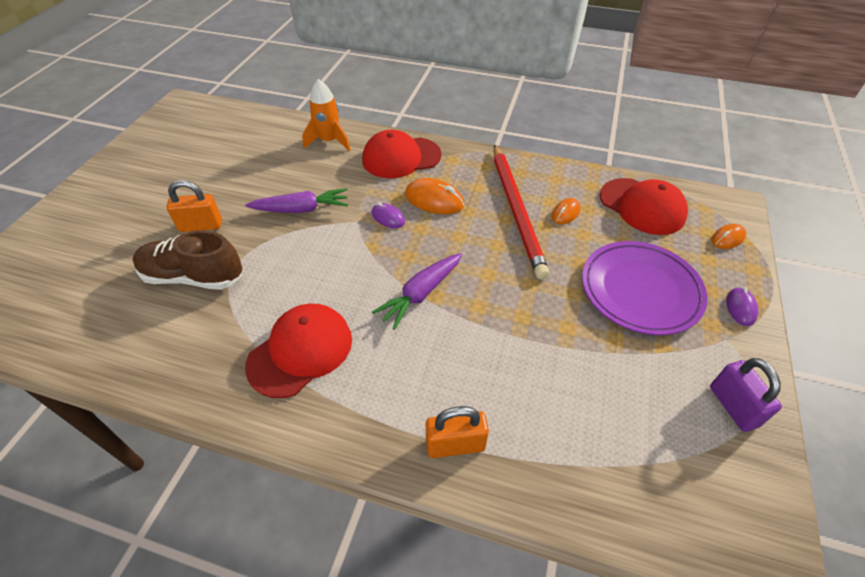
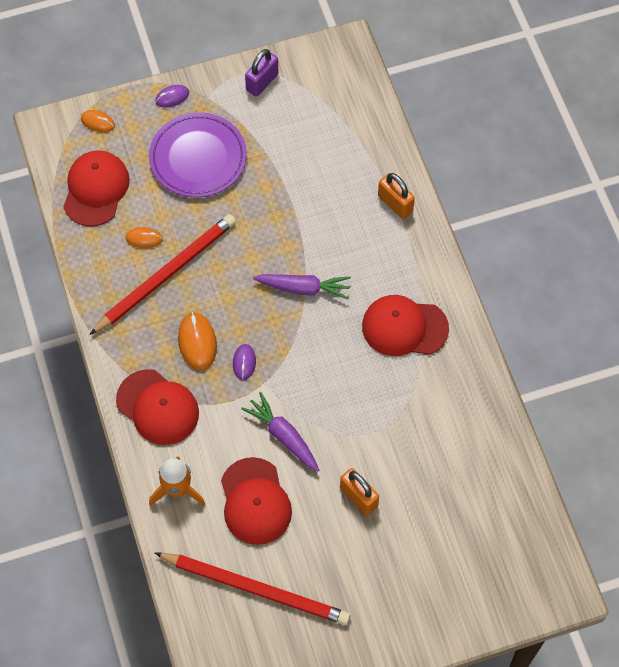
camera: 125 degrees left, 15 degrees up
brown shoe [132,230,242,290] -> none
none -> red pencil [154,552,350,625]
none -> red cap [221,457,292,545]

